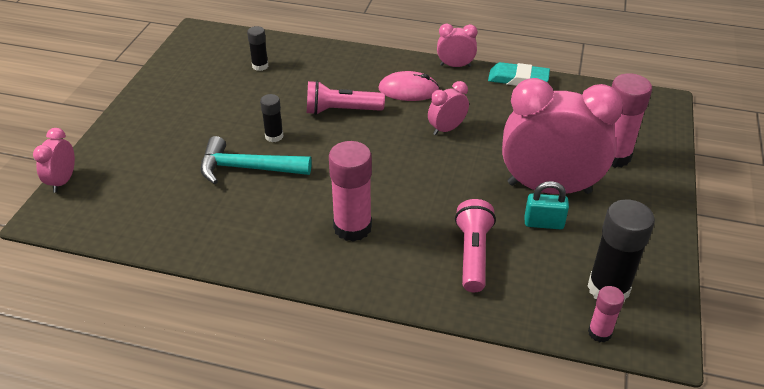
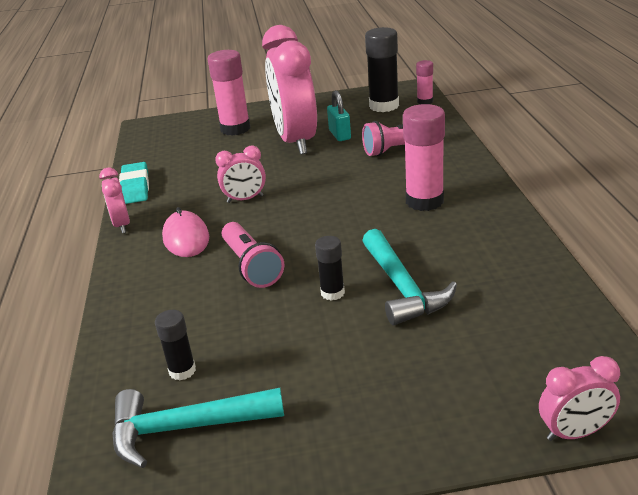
camera: 110 degrees left, 10 degrees down
pink clock [428,81,469,135] -> pink clock turned 45 degrees counterclockwise [215,146,266,203]
none -> turquoise hammer [112,388,284,468]

